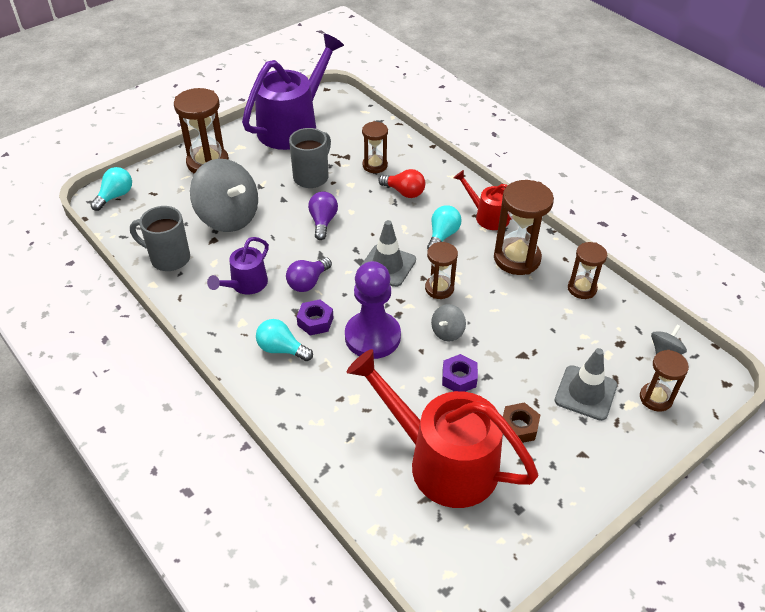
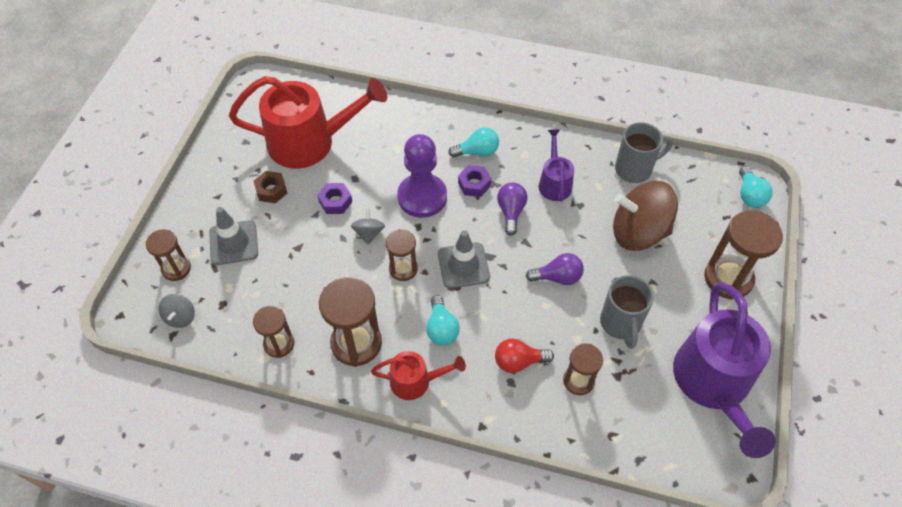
camera: 145 degrees right, 10 degrees up
grey spinning top [190,159,258,232] -> brown spinning top [613,181,678,251]
purple light bulb [308,191,338,240] -> purple light bulb turned 60 degrees counterclockwise [526,253,584,285]

